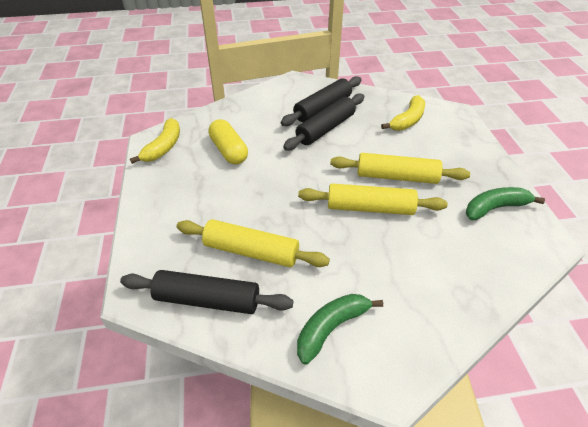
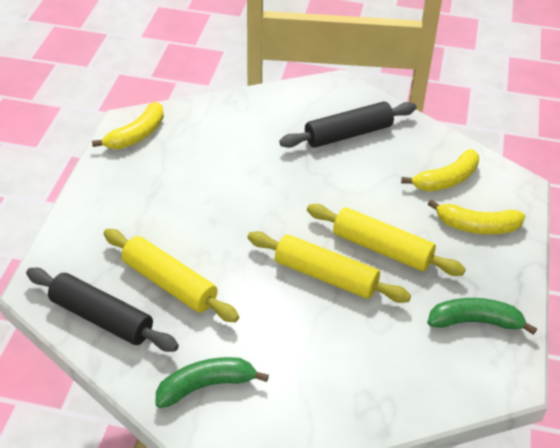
camera: 20 degrees right, 0 degrees up
yellow capsule [208,119,248,165] -> none
black rolling pin [283,93,364,151] -> none
none -> yellow banana [428,199,525,234]

